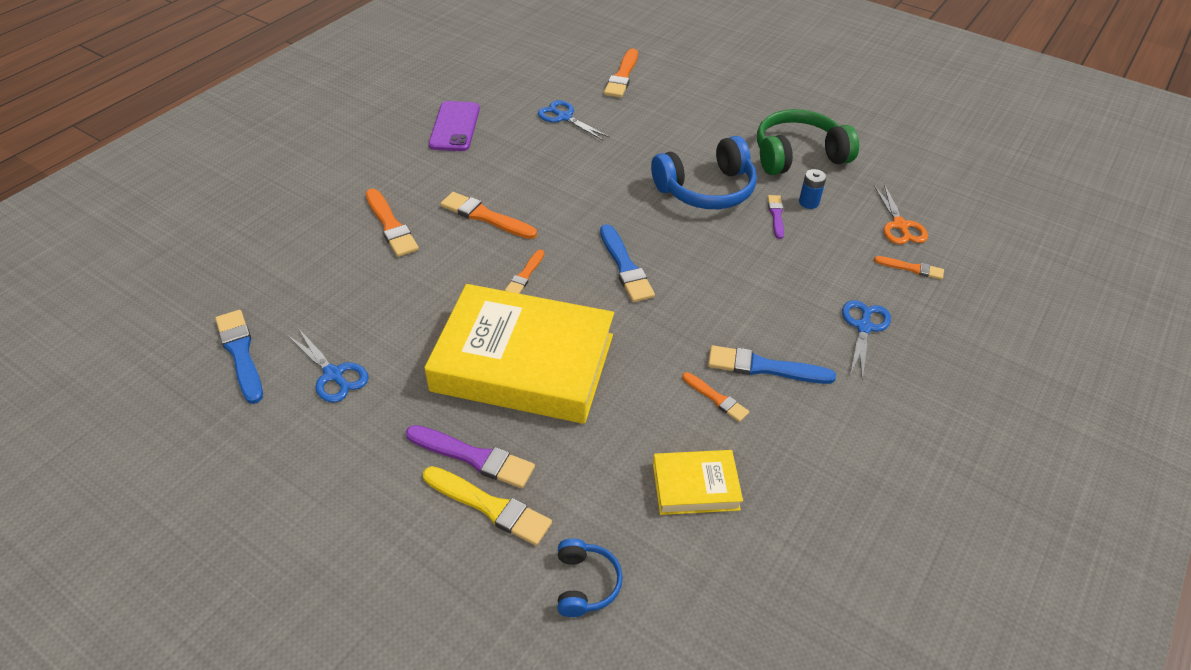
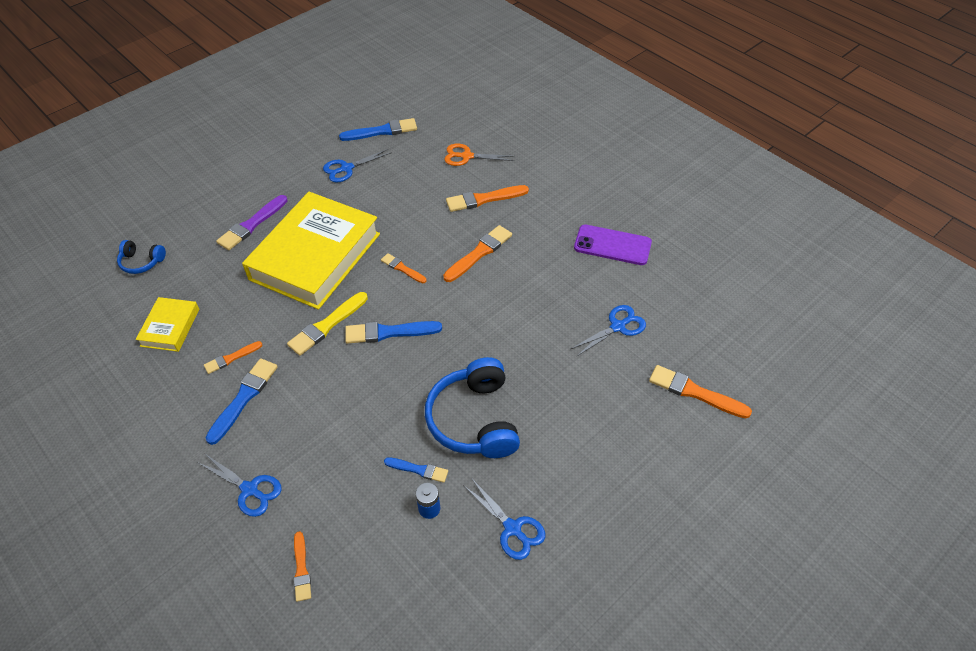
camera: 105 degrees right, 5 degrees up
yellow brush [423,466,552,546] -> yellow brush moved to [287,292,368,356]
green headphones [757,109,859,175] -> blue scissors [463,478,545,560]
purple brush [768,195,784,239] -> blue brush [384,457,448,483]
orange scissors [874,184,928,244] -> orange scissors moved to [444,144,515,166]
orange brush [874,256,944,280] -> orange brush turned 45 degrees counterclockwise [294,531,311,602]

